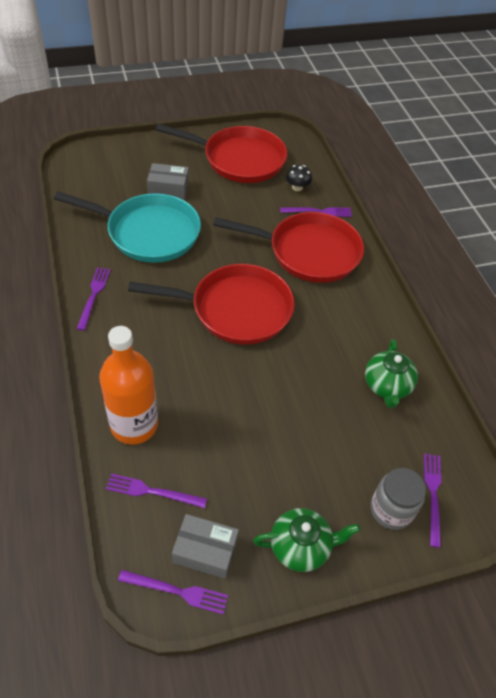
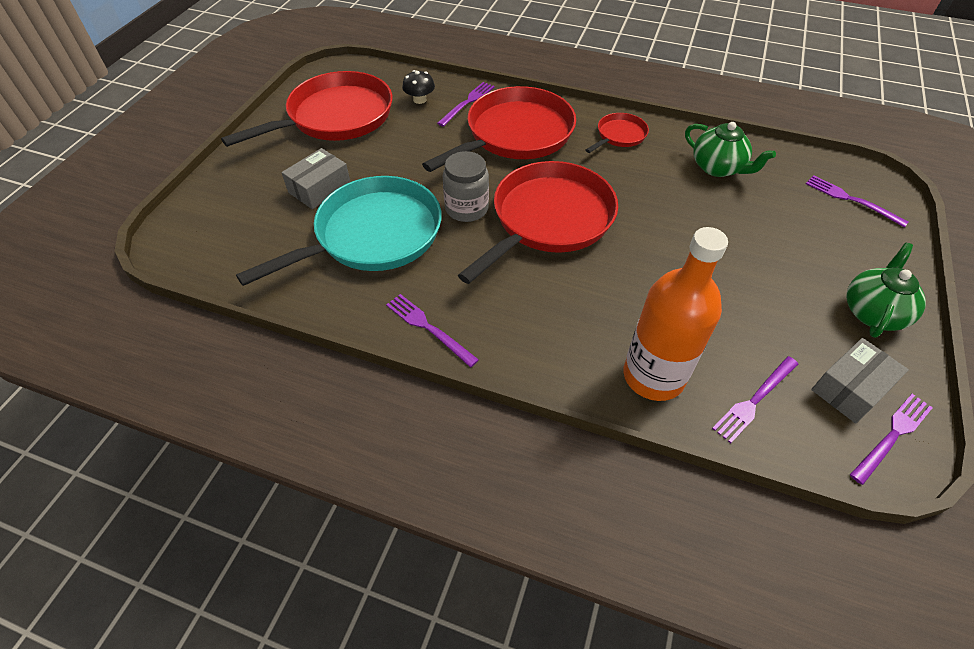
camera: 50 degrees left, 0 degrees up
grey jar [370,468,426,530] -> grey jar moved to [443,151,489,222]
none -> red pan [585,113,649,153]

